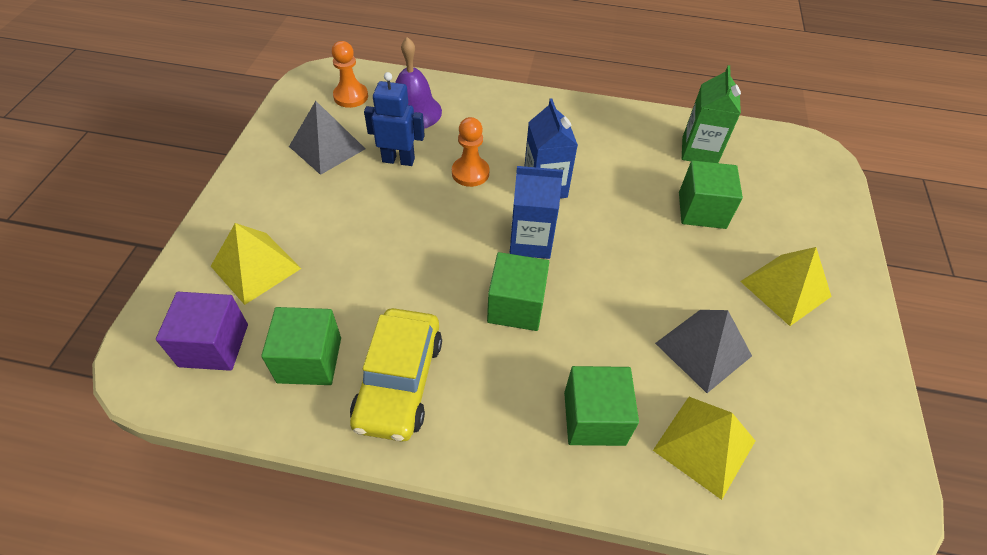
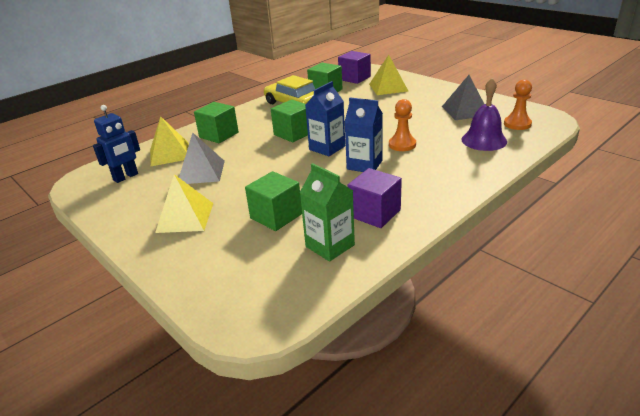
camera: 130 degrees right, 20 degrees down
blue robot [364,72,425,166] -> blue robot moved to [93,105,140,183]
none -> purple cube [347,168,402,228]

